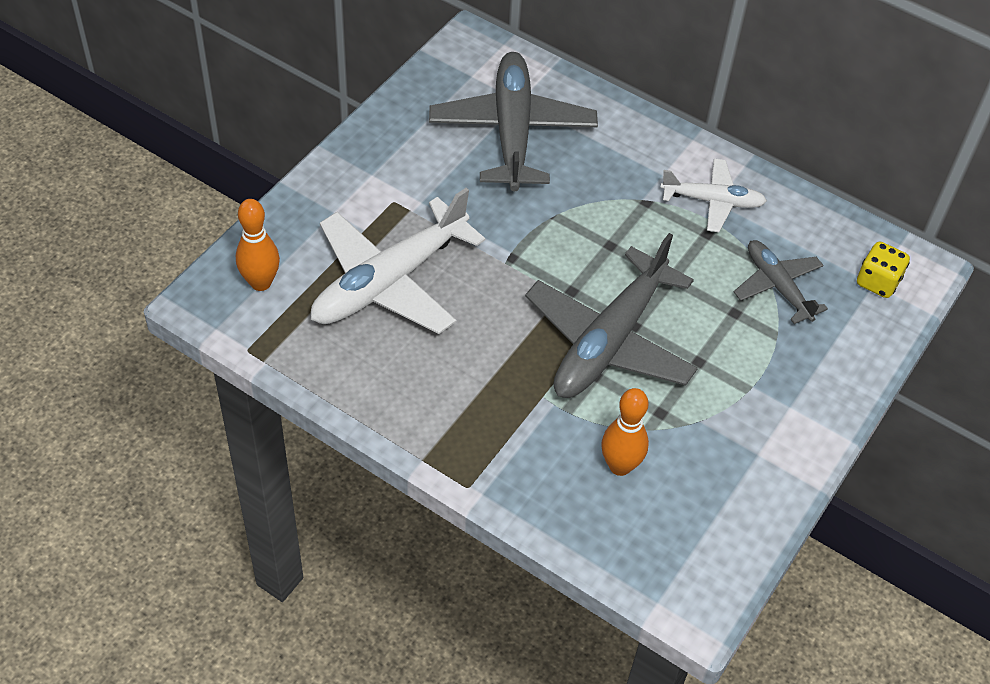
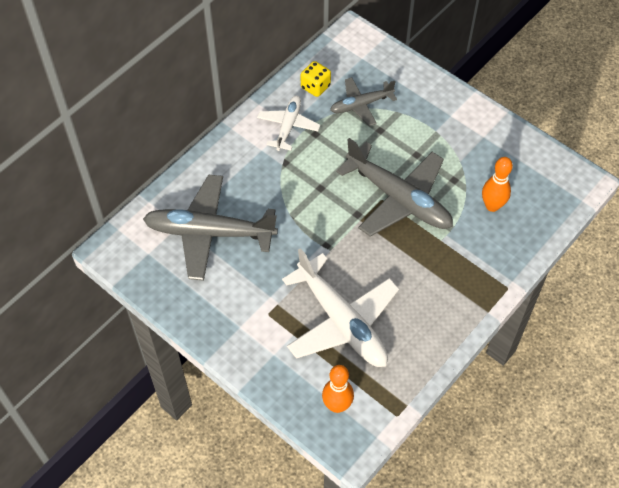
camera: 80 degrees left, 5 degrees up
yellow dice [857,242,910,298] -> yellow dice moved to [301,61,331,97]

